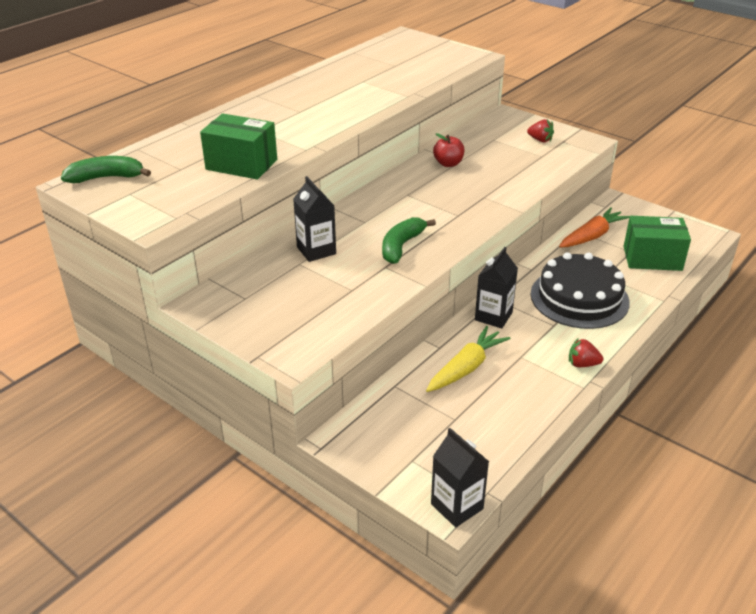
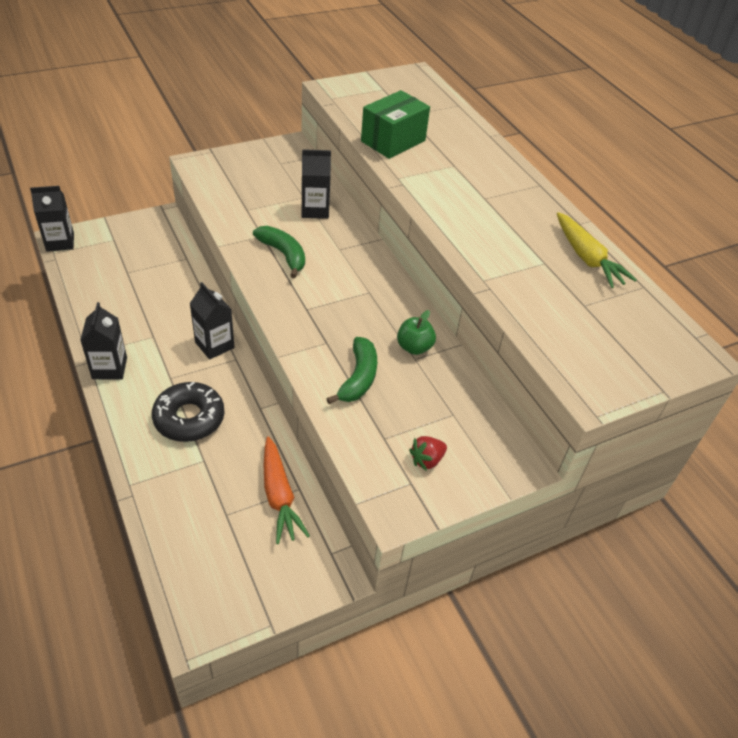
camera: 110 degrees right, 10 degrees up
green banana [61,156,151,183] -> green banana moved to [327,337,377,404]
yellow carrot [426,326,510,392] -> yellow carrot moved to [557,212,637,288]
red apple [433,133,465,167] -> green apple [397,310,436,355]
black cake [531,252,630,329] -> black donut [152,382,224,442]
red strawberry [569,338,603,367] -> black carton [80,302,127,379]
green box [624,216,691,271] -> none

